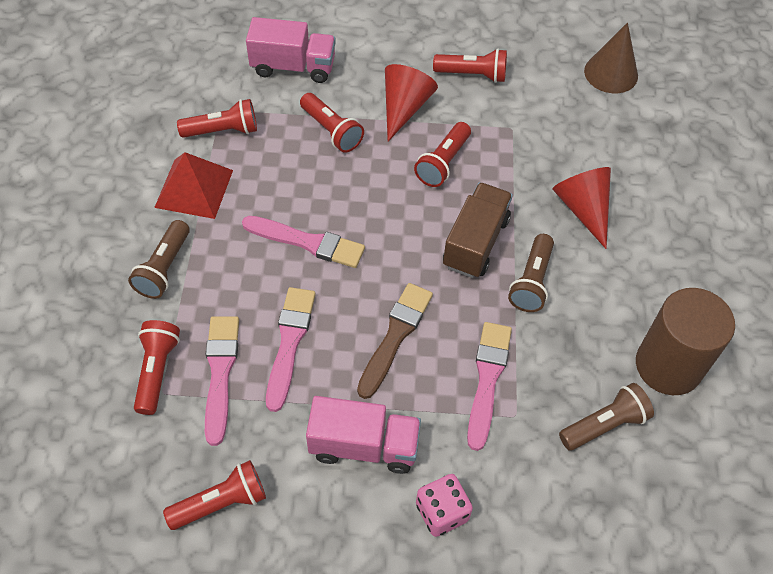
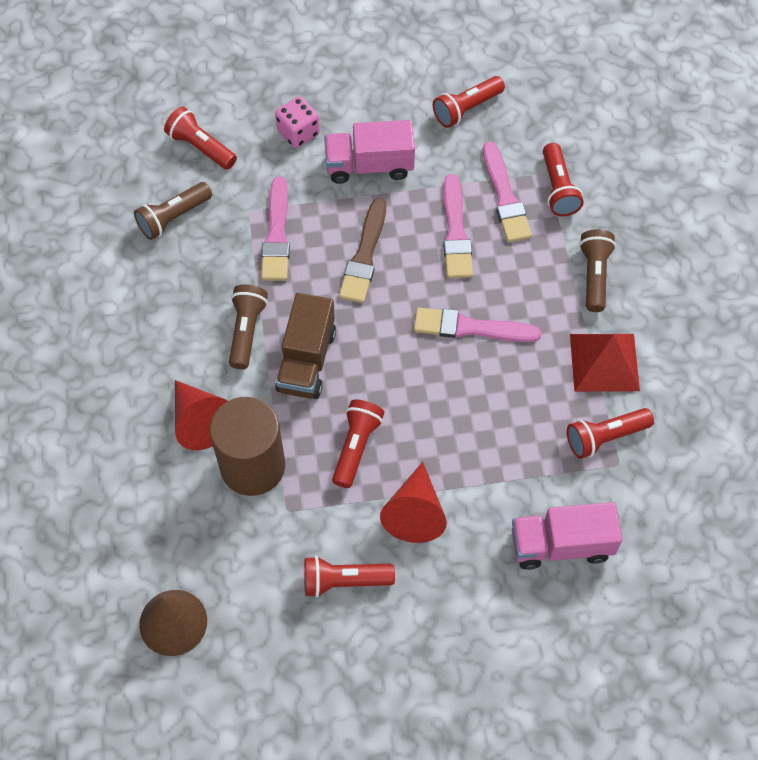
camera: 170 degrees right, 5 degrees up
red flashlight [300,93,364,153] -> red flashlight moved to [164,106,237,170]
brown cylinder [636,288,735,395] -> brown cylinder moved to [210,397,285,496]

